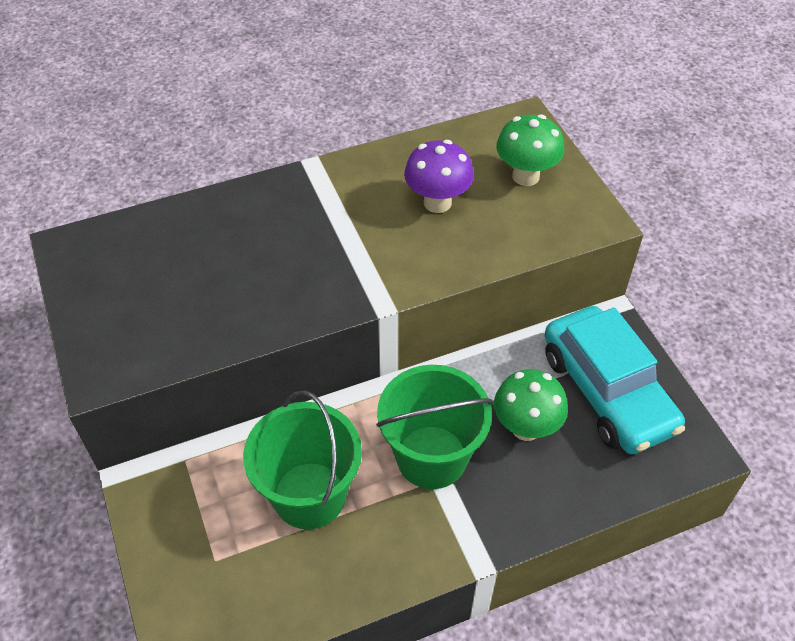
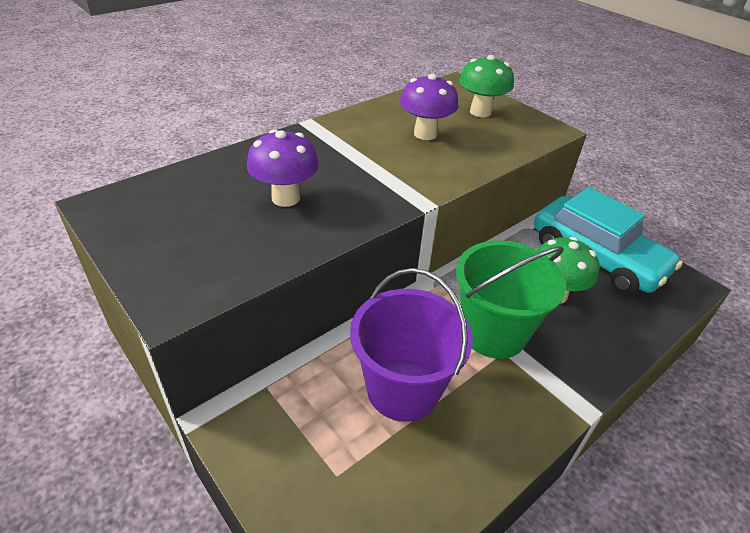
camera: 20 degrees left, 10 degrees down
green bucket [243,391,362,529] -> purple bucket [350,268,473,422]
none -> purple mushroom [247,129,319,207]

